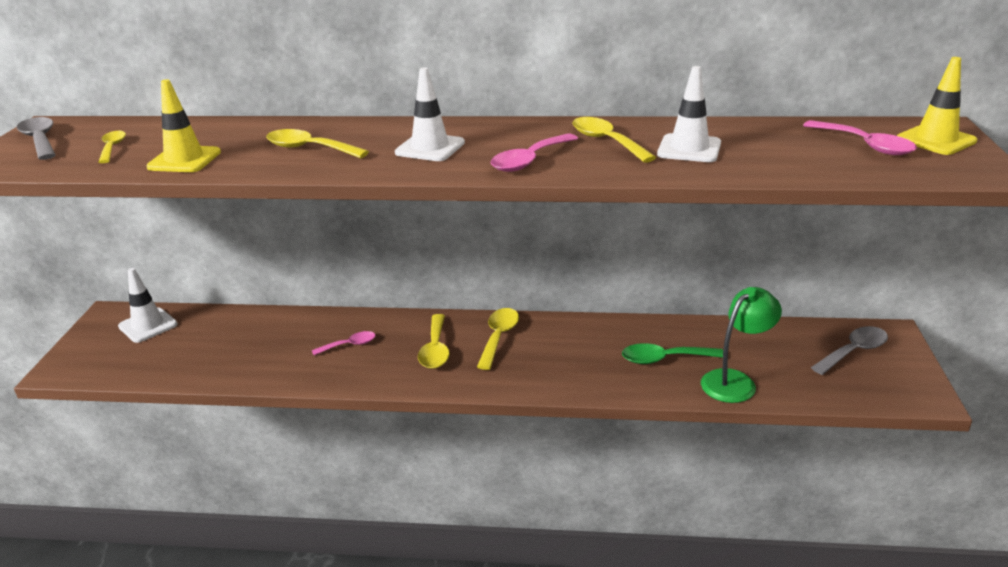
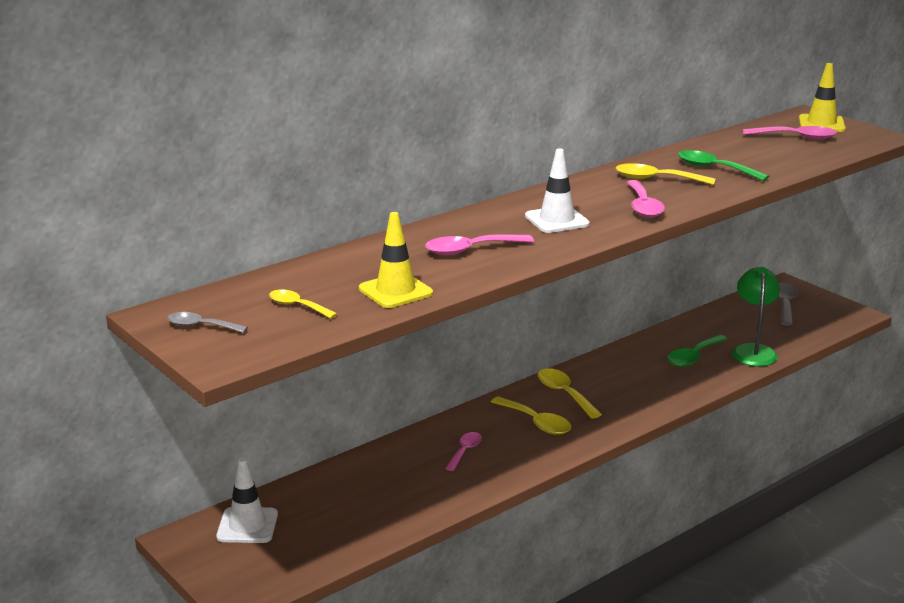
camera: 45 degrees left, 5 degrees down
grey spoon [17,117,55,160] -> grey spoon [167,312,248,333], size x0.66
yellow spoon [266,129,369,158] -> pink spoon [425,235,534,255]
white traffic cone [657,66,721,162] -> green spoon [678,150,769,181]

